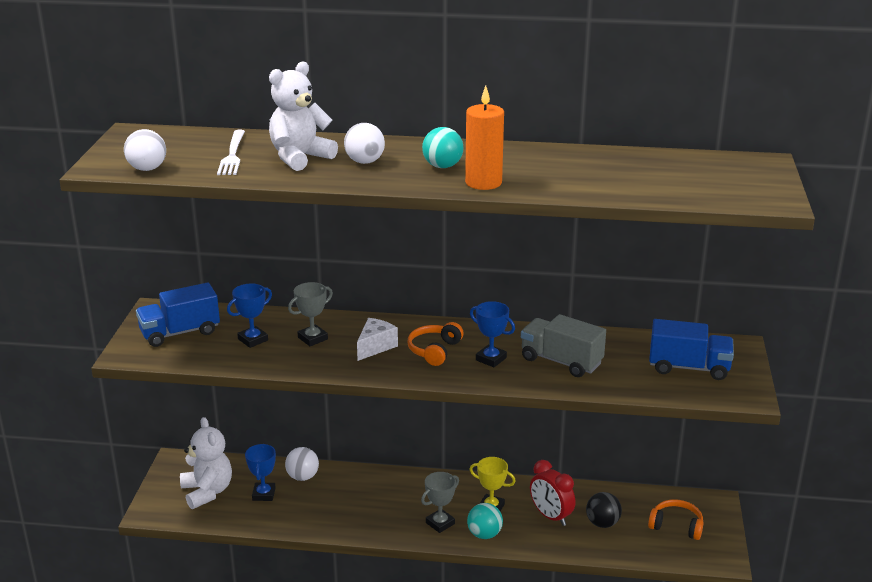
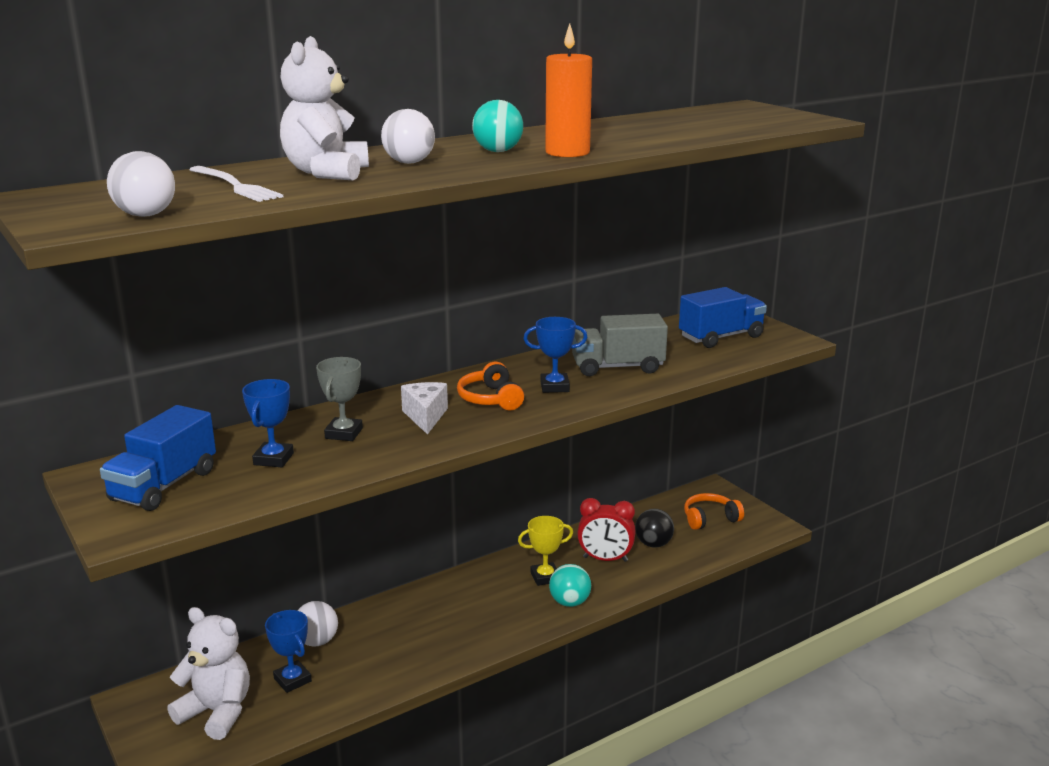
camera: 40 degrees left, 5 degrees down
grey trophy [421,472,459,533] -> none

